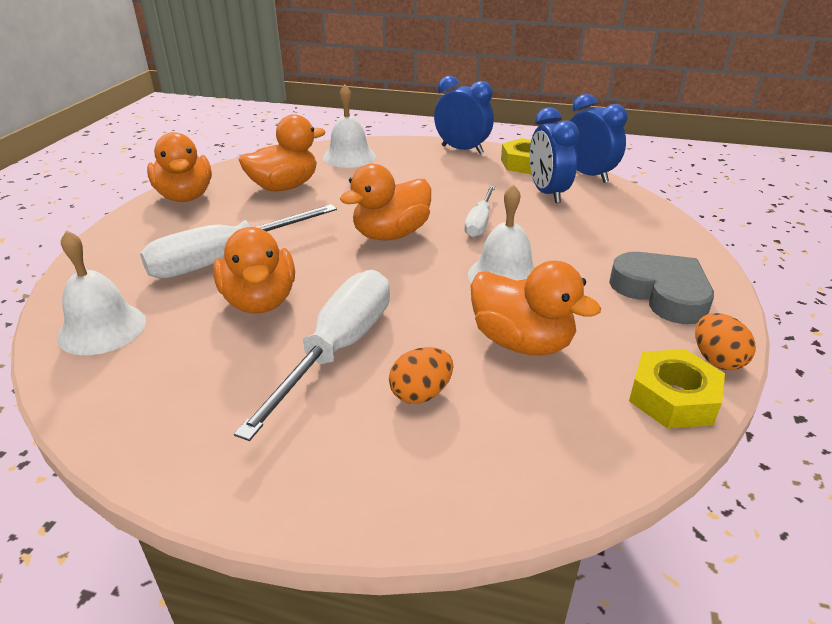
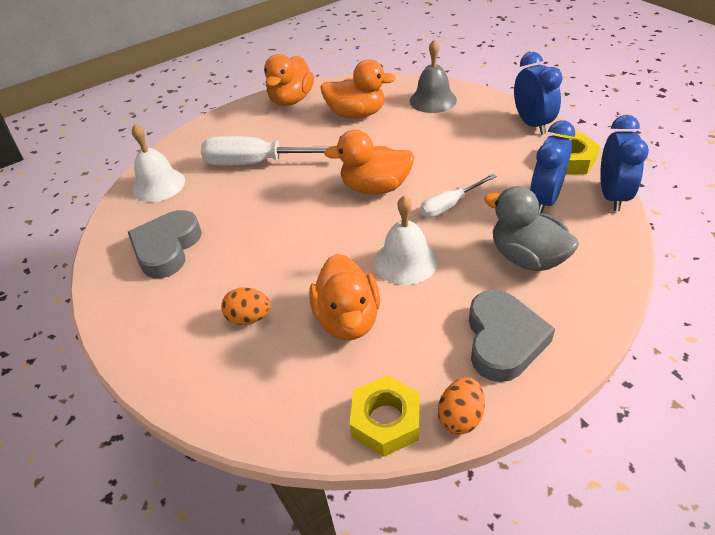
camera: 45 degrees right, 10 degrees up
orange duck [213,227,295,314] -> none
white screwdriver [234,270,390,441] -> none
white bell [323,85,376,168] -> grey bell [410,39,457,113]
none -> grey heart [128,210,202,278]
none -> grey duck [484,186,579,271]

